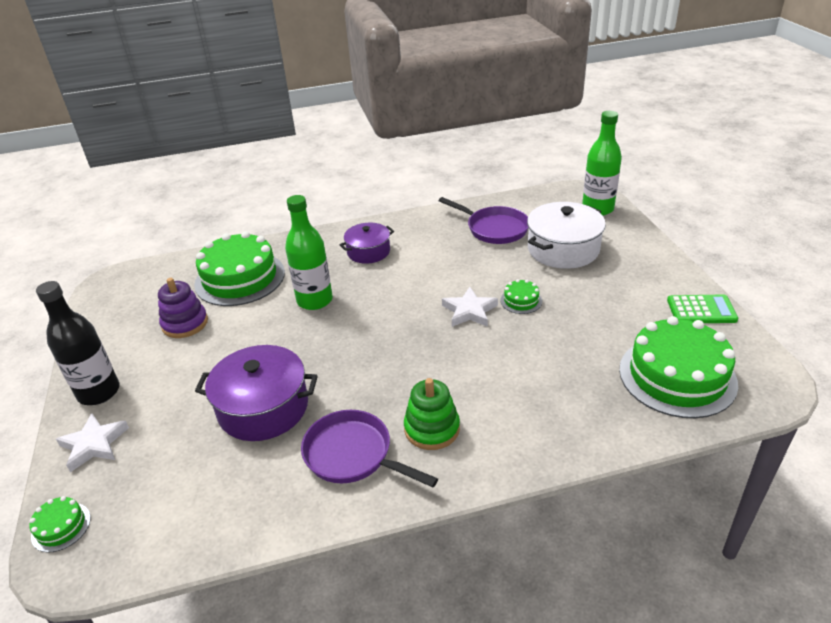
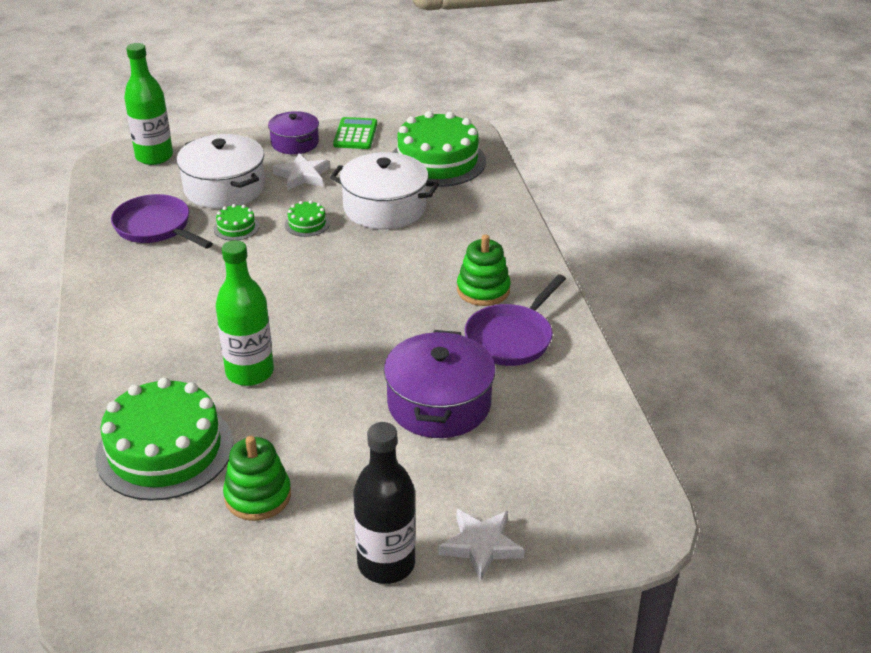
camera: 90 degrees left, 0 degrees up
green cake [29,496,91,553] -> green cake moved to [214,204,259,241]
purple stacking toy [158,278,208,338] -> green stacking toy [223,436,291,521]
purple pot [340,223,394,264] -> purple pot moved to [268,111,319,154]
purple pan [439,197,529,244] -> purple pan turned 90 degrees counterclockwise [111,194,213,249]
white star [442,287,498,327] -> white star moved to [273,153,330,190]
none -> white pot [330,152,439,229]

